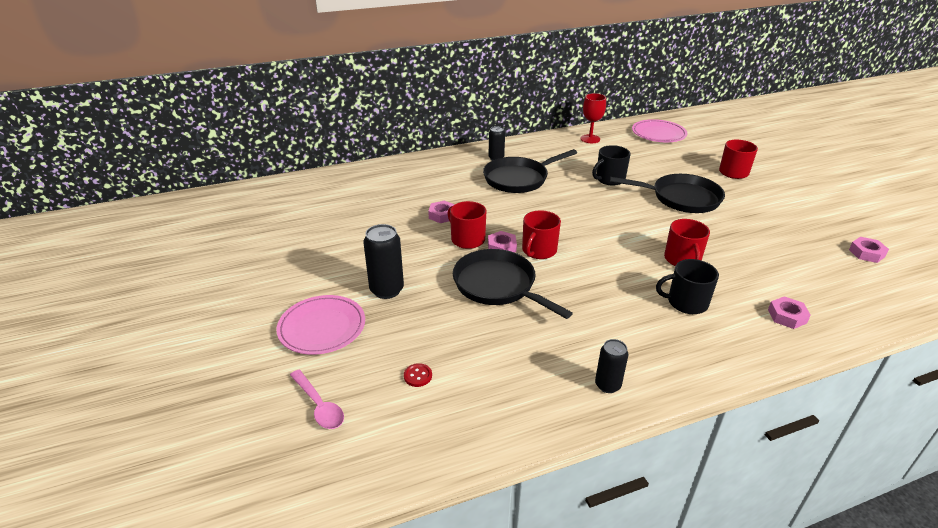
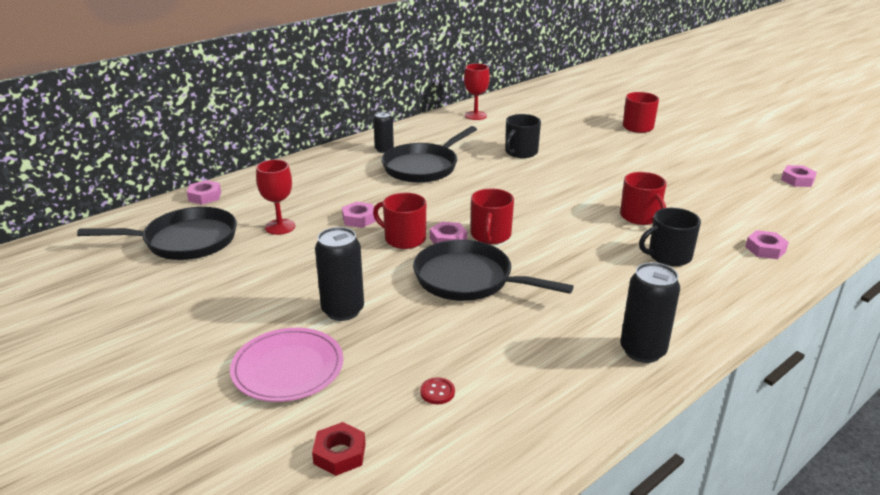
camera: 20 degrees left, 5 degrees down
pink spoon [290,370,344,429] -> red nut [312,422,366,476]
black can [595,339,629,393] -> black can [620,262,680,363], size x1.57
black pan [610,174,725,213] -> black pan moved to [77,207,237,260]
pink plate [632,119,687,142] -> none
none -> pink nut [187,180,221,205]
none -> red goblet [256,159,295,235]

